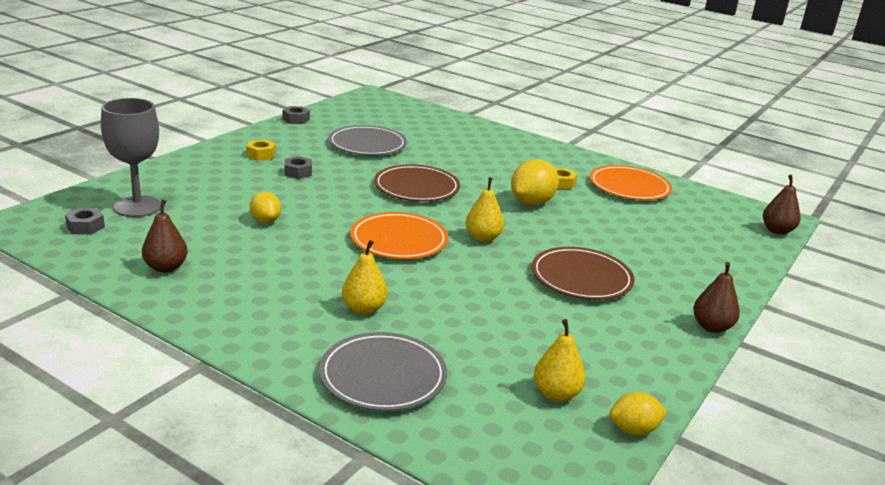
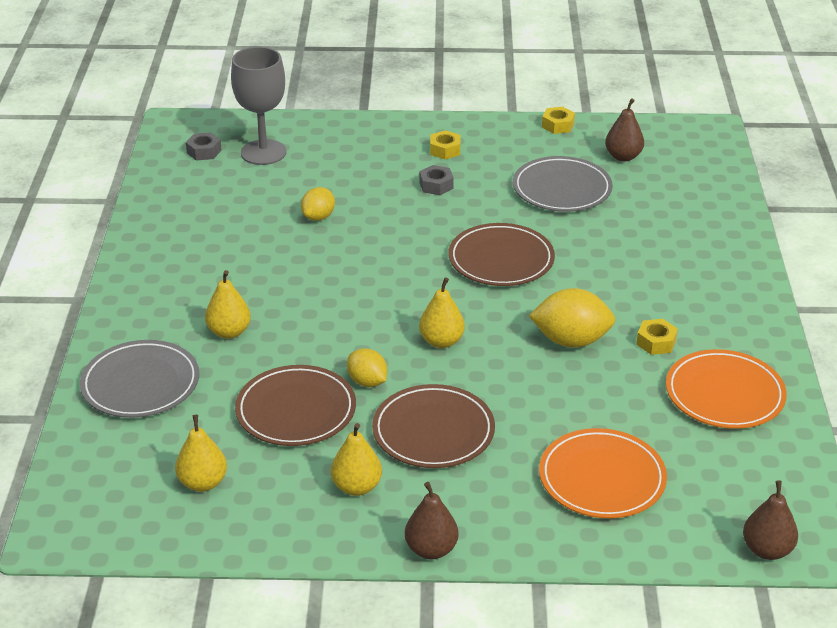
camera: 60 degrees right, 10 degrees up
brown pear [142,200,188,273] -> brown pear moved to [605,98,644,161]
grey nut [283,106,310,124] -> yellow nut [542,107,575,134]
orange plate [350,212,448,259] -> orange plate moved to [539,428,667,518]
yellow lemon [609,392,667,435] -> yellow lemon moved to [347,348,387,387]
none -> brown plate [235,365,356,446]
none -> yellow pear [331,423,382,496]

